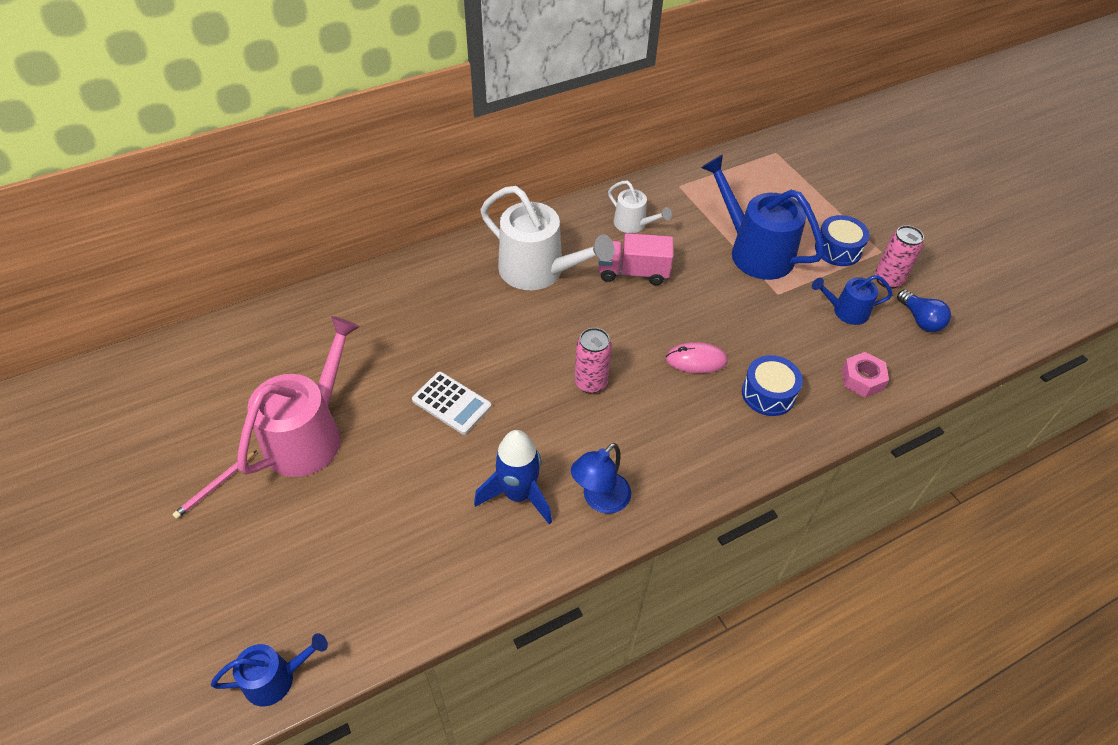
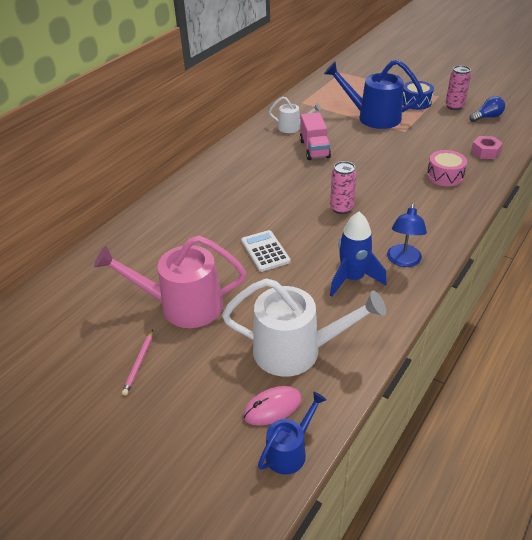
camera: 25 degrees left, 10 degrees down
pink watering can [237,316,360,477] -> pink watering can turned 90 degrees counterclockwise [94,236,246,328]
white calculator [412,372,492,435] -> white calculator turned 120 degrees counterclockwise [241,230,291,272]
white watering can [480,186,615,290] -> white watering can moved to [222,278,386,377]
pink truck [598,233,673,285] -> pink truck turned 75 degrees counterclockwise [300,112,331,160]
pink mouse [666,342,728,373] -> pink mouse moved to [243,386,302,425]
blue drum [742,355,803,416] -> pink drum [427,150,467,186]
blue watering can [812,275,893,325] -> none
blue light bulb [897,289,951,332] -> blue light bulb turned 60 degrees counterclockwise [469,96,505,122]

